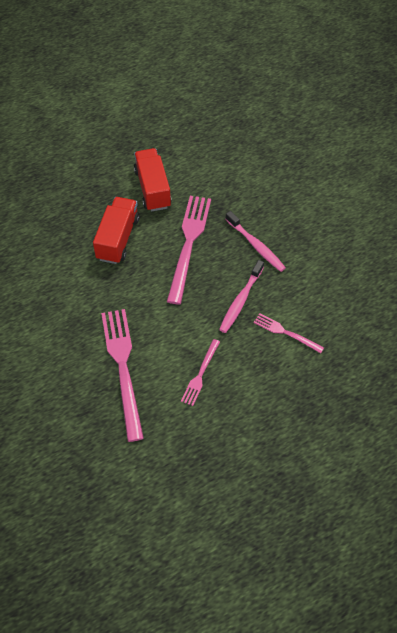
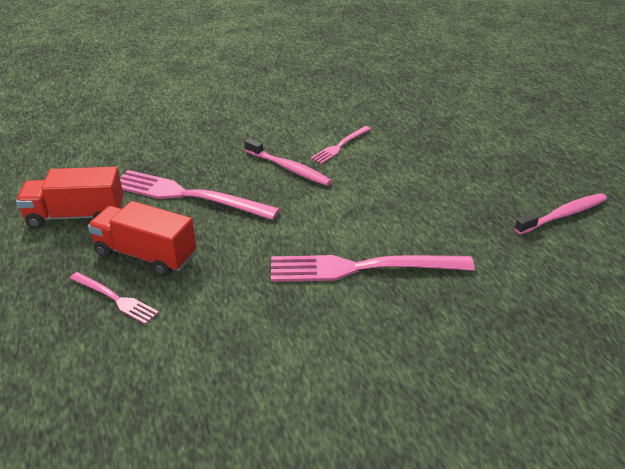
camera: 80 degrees left, 20 degrees down
pink fork [181,339,220,406] -> pink fork moved to [69,272,159,324]
pink toothbrush [225,211,286,272] -> pink toothbrush moved to [514,193,607,235]

